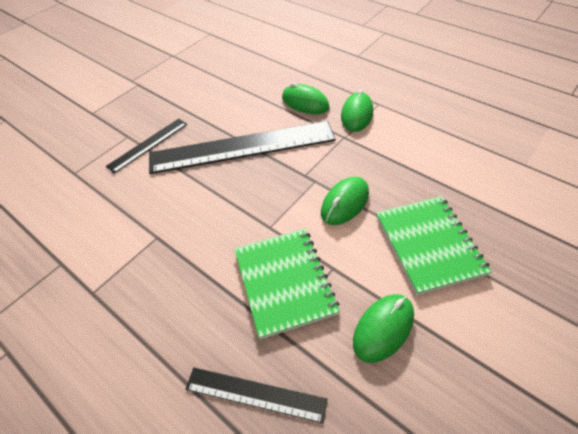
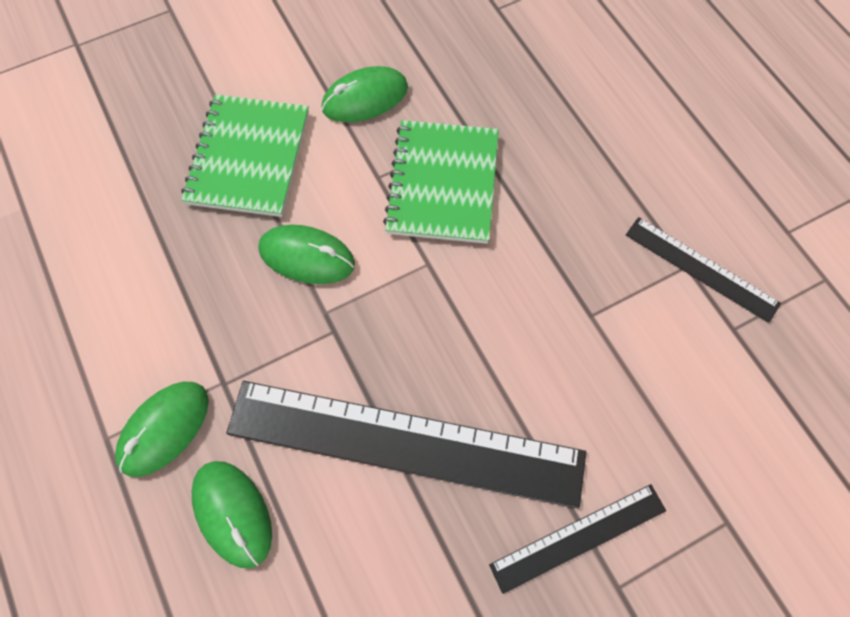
camera: 160 degrees left, 15 degrees up
black ruler [186,367,327,423] -> black ruler moved to [626,217,781,323]
green mouse [321,177,369,225] -> green mouse turned 45 degrees clockwise [258,225,355,284]

